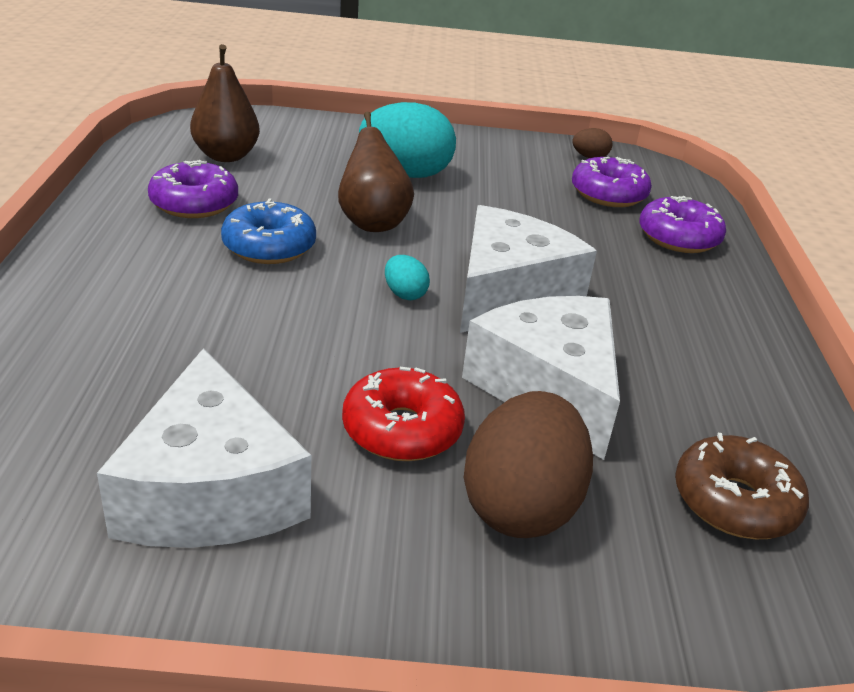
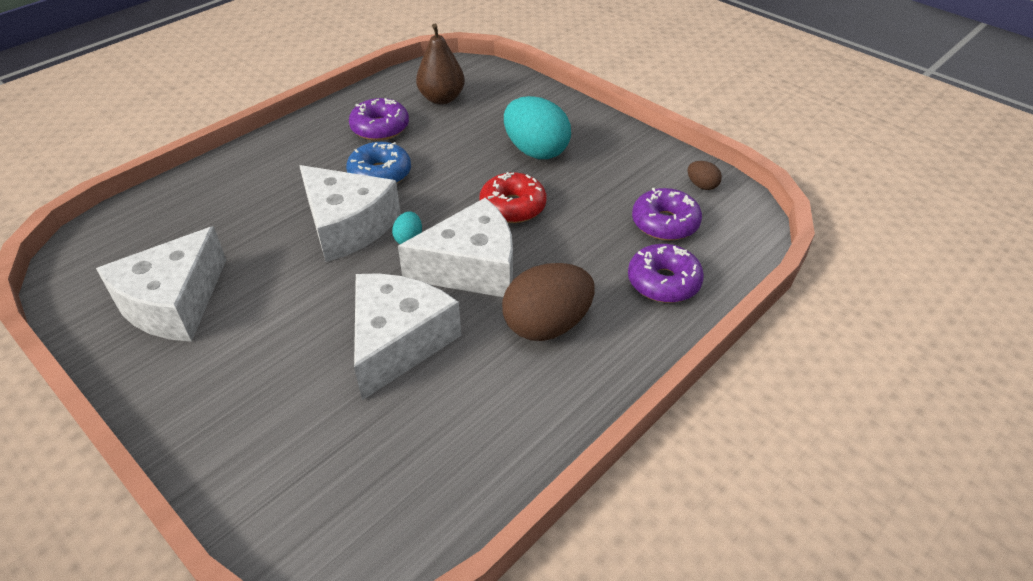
camera: 45 degrees right, 10 degrees up
brown pear [338,111,414,232] -> none
red donut [342,367,465,461] -> red donut moved to [479,172,547,223]
brown egg [464,391,593,538] -> brown egg moved to [502,263,595,341]
brown donut [675,433,809,539] -> none
none -> white cheese [299,165,401,262]

